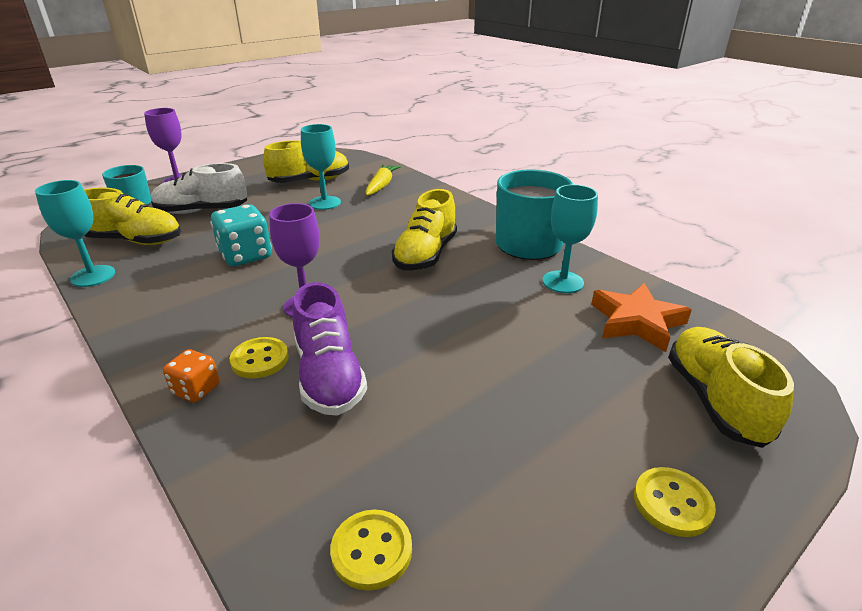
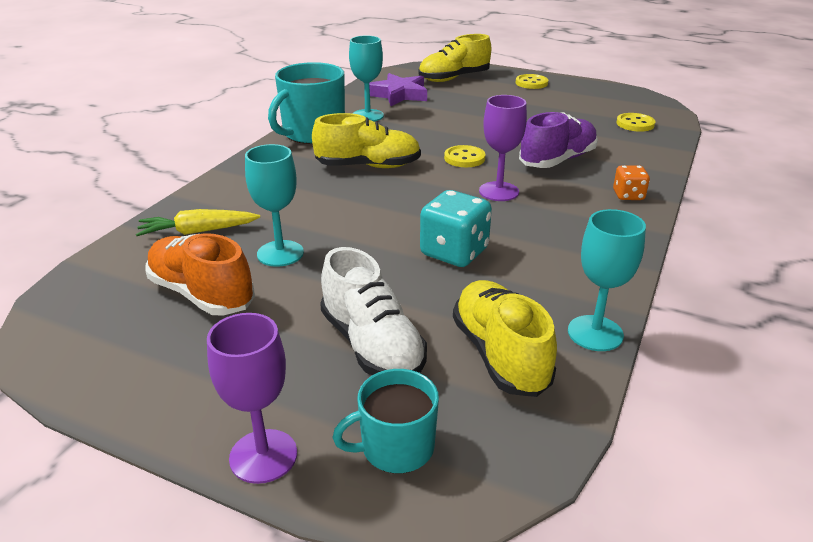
camera: 115 degrees left, 0 degrees up
yellow button [230,337,289,378] -> yellow button moved to [444,145,485,167]
yellow shoe [263,140,349,183] -> orange shoe [145,233,255,316]
orange star [591,283,692,352] -> purple star [369,73,427,106]

